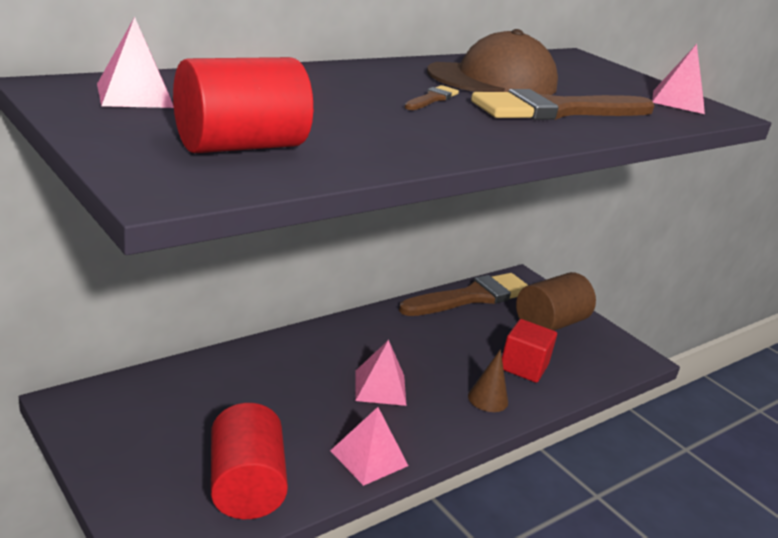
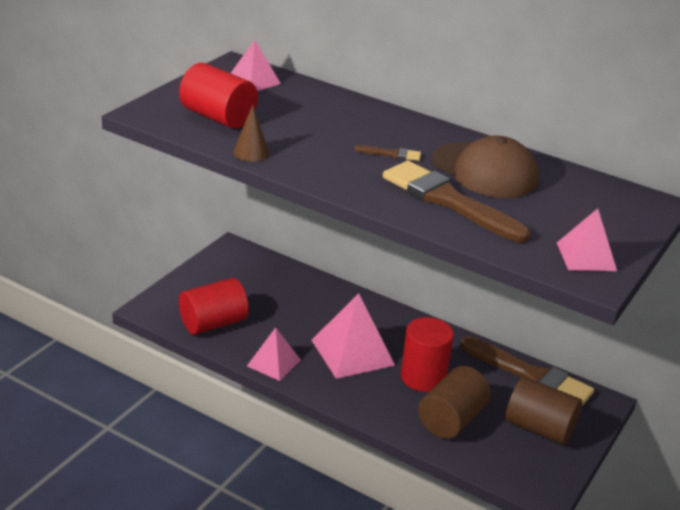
camera: 70 degrees right, 5 degrees up
pink pyramid [355,340,407,406] -> pink pyramid [312,293,395,379], size x1.65
brown cone [468,349,508,412] -> brown cone moved to [233,105,269,162]
red cube [502,319,557,383] -> brown cylinder [418,366,491,439]
none -> red cylinder [401,317,454,392]

